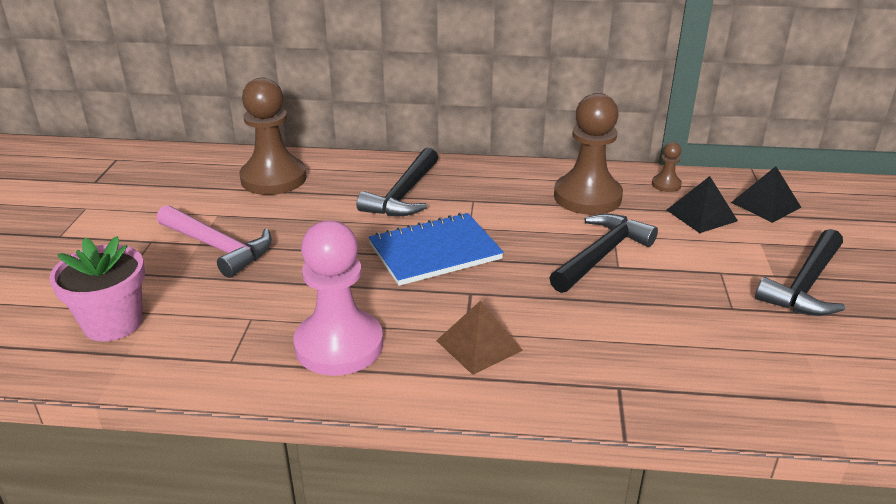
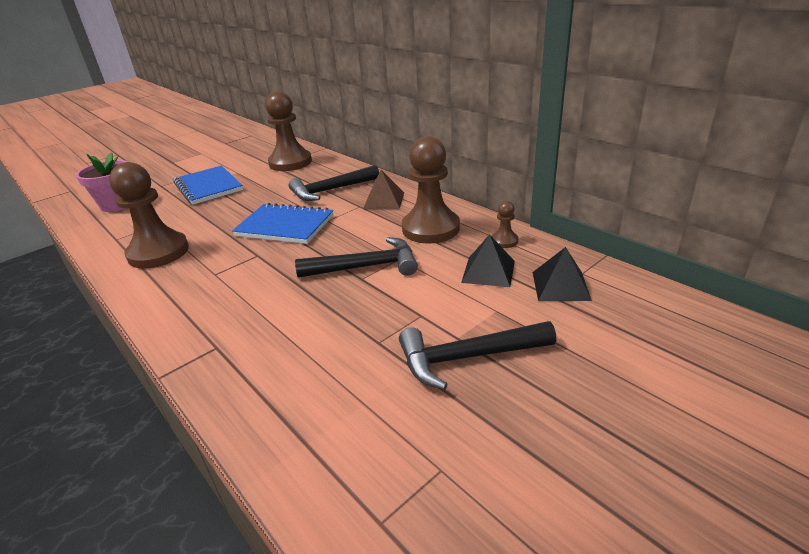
camera: 45 degrees right, 0 degrees up
pink hammer [157,205,272,278] -> blue notebook [173,166,243,205]
pink pawn [293,221,383,376] -> brown pawn [109,162,189,269]
brown pyramid [436,301,523,375] -> brown pyramid moved to [363,170,404,209]

